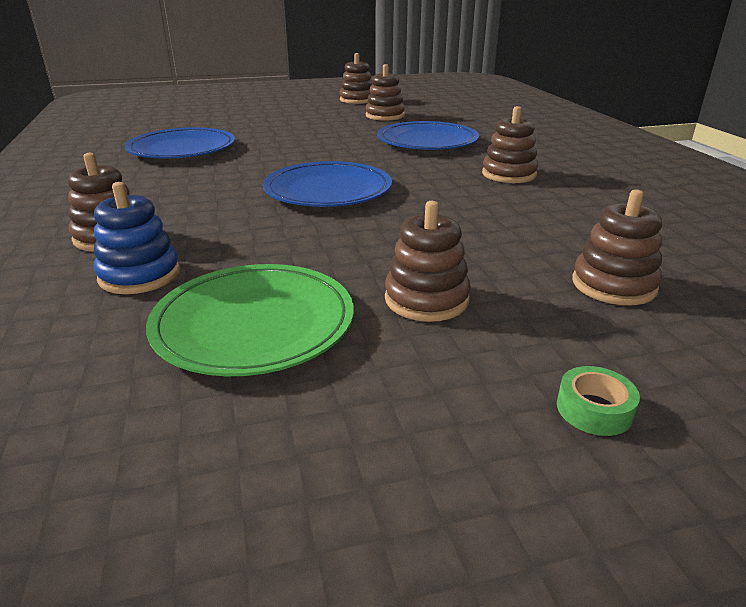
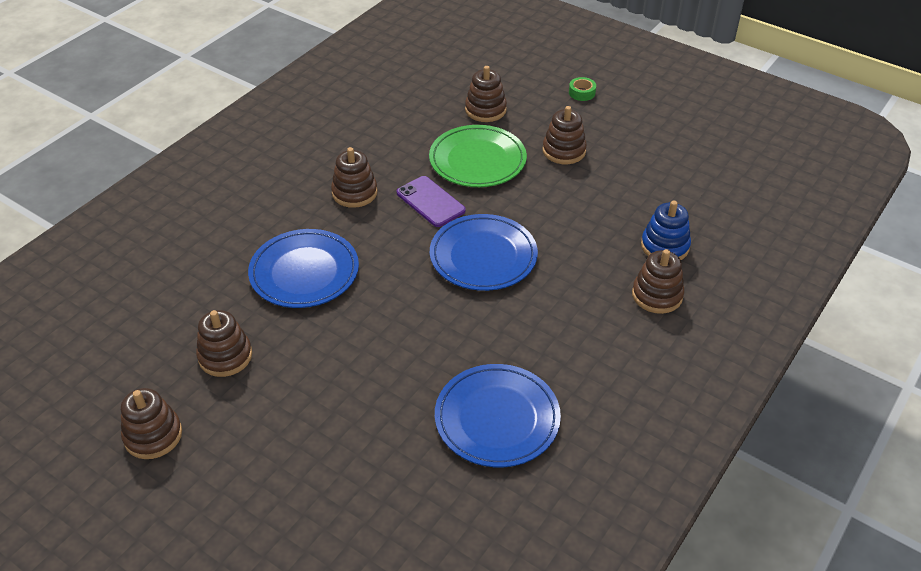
camera: 130 degrees left, 15 degrees up
green plate [146,264,354,376] -> green plate moved to [429,125,527,187]
none -> purple phone [397,176,466,227]

